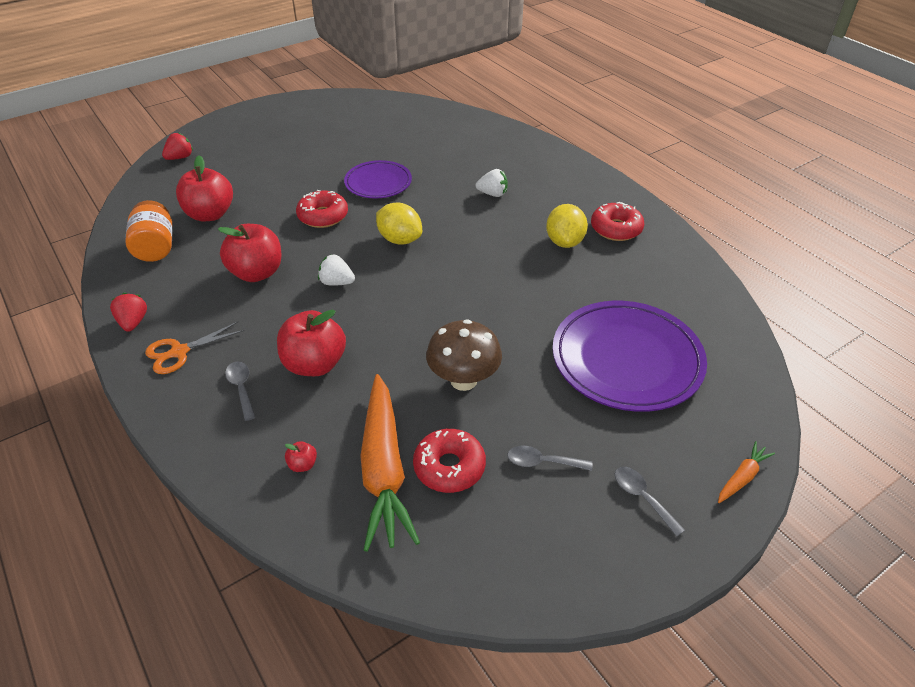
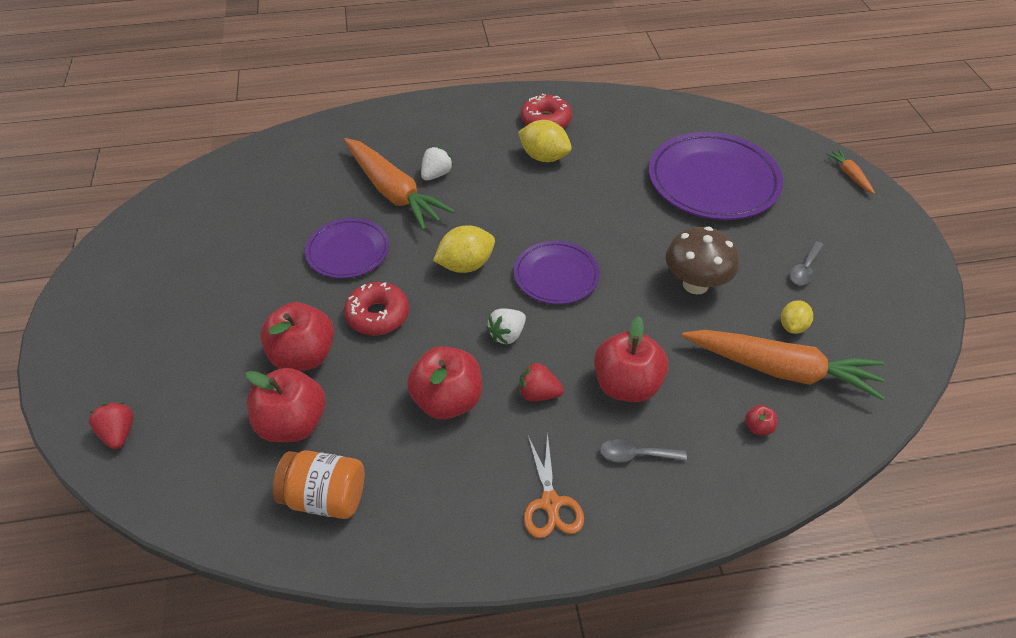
camera: 65 degrees left, 5 degrees up
red strawberry [110,293,147,332] -> red strawberry moved to [519,362,564,401]
red donut [413,429,486,493] -> yellow lemon [781,300,813,334]
grey spoon [615,467,685,537] -> none
none -> red apple [260,302,334,371]
none -> orange carrot [344,138,455,231]
none -> purple plate [514,241,600,304]

